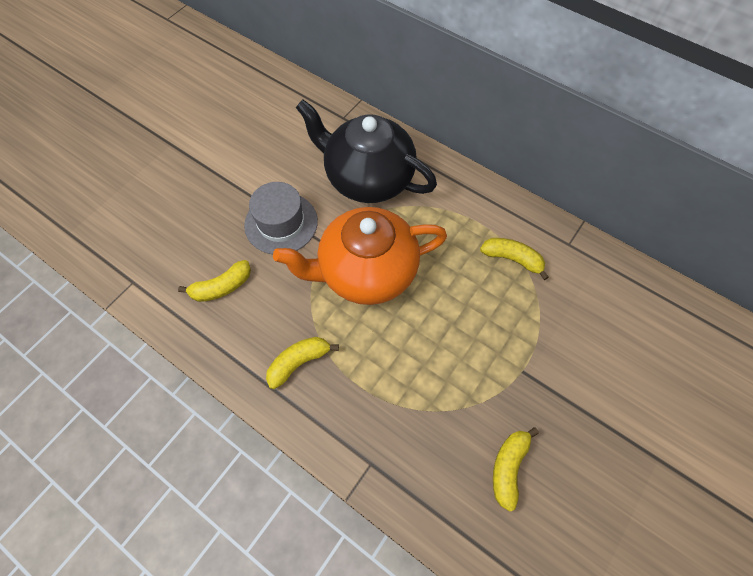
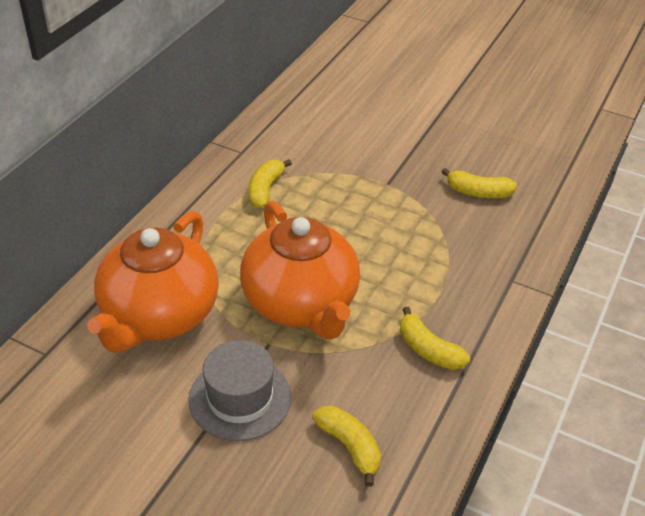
camera: 100 degrees left, 20 degrees down
black teapot [296,100,437,203] -> orange teapot [87,211,219,353]

